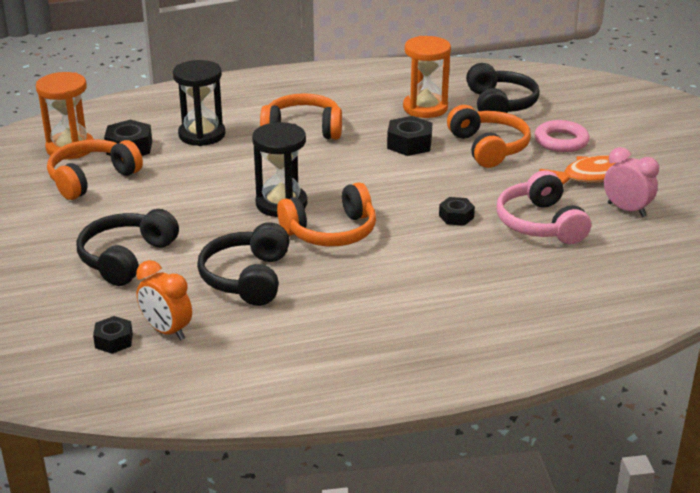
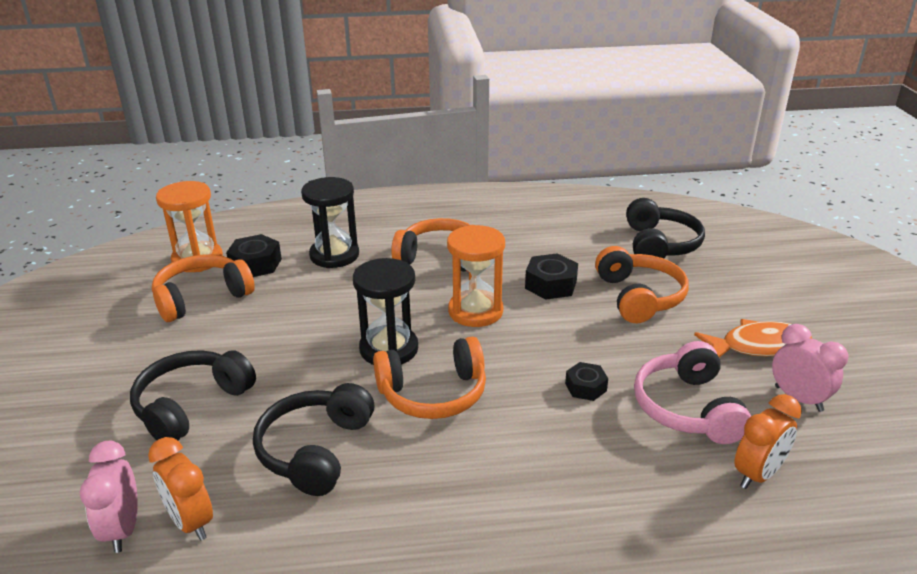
camera: 10 degrees right, 0 degrees up
black nut [93,316,133,354] -> pink clock [80,441,138,553]
orange hourglass [403,36,451,118] -> orange hourglass moved to [447,225,505,327]
pink ring [535,120,590,152] -> none
none -> orange clock [734,394,802,489]

